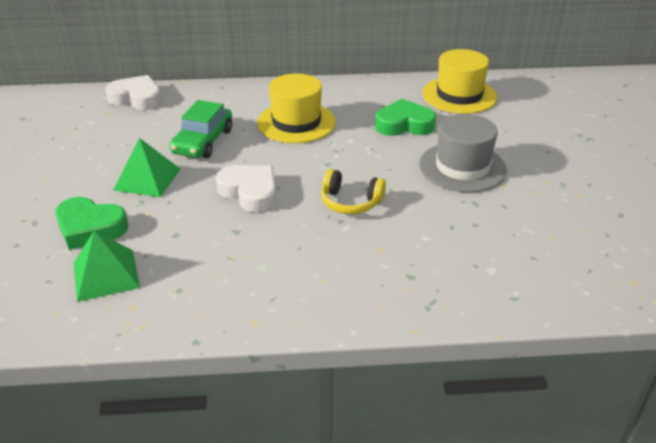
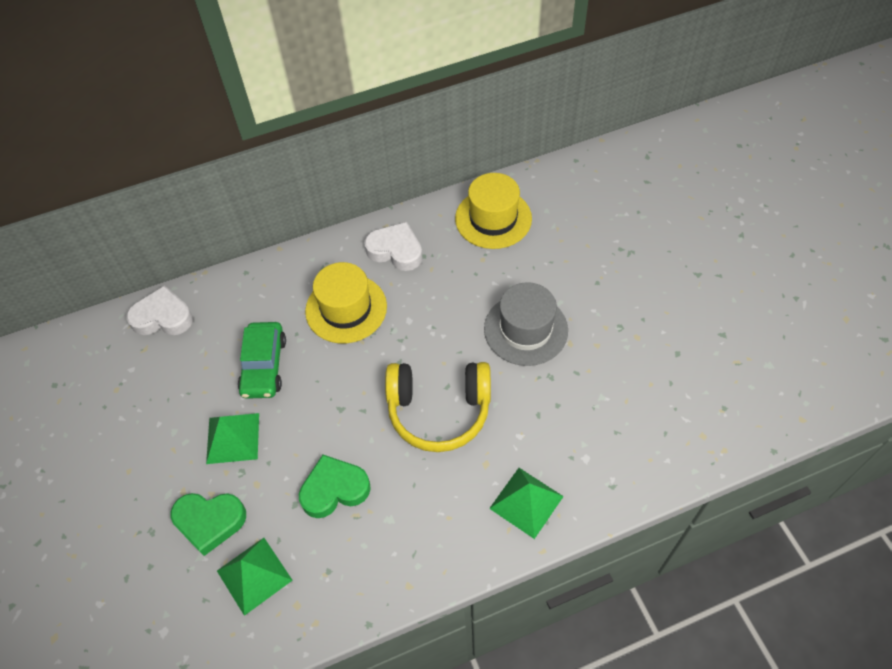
camera: 15 degrees left, 20 degrees up
white heart [216,165,276,213] -> white heart moved to [364,222,423,271]
yellow headphones [321,169,386,214] -> yellow headphones [385,362,491,452], size x1.77
green heart [375,99,436,136] -> green heart moved to [299,455,371,518]
none -> green pyramid [489,468,564,539]

